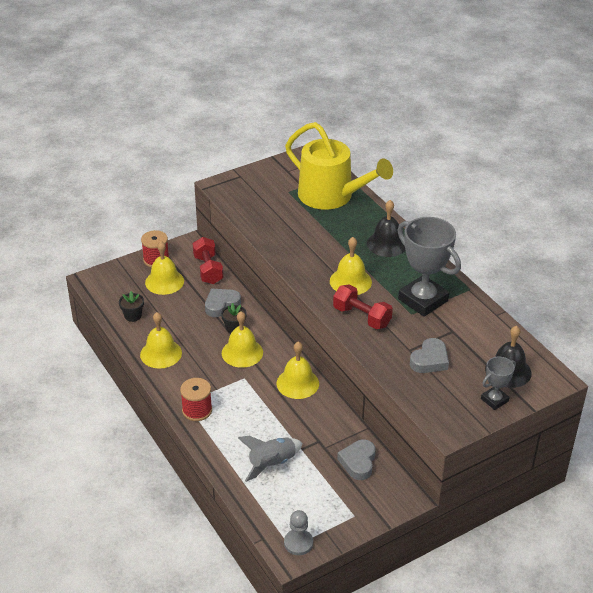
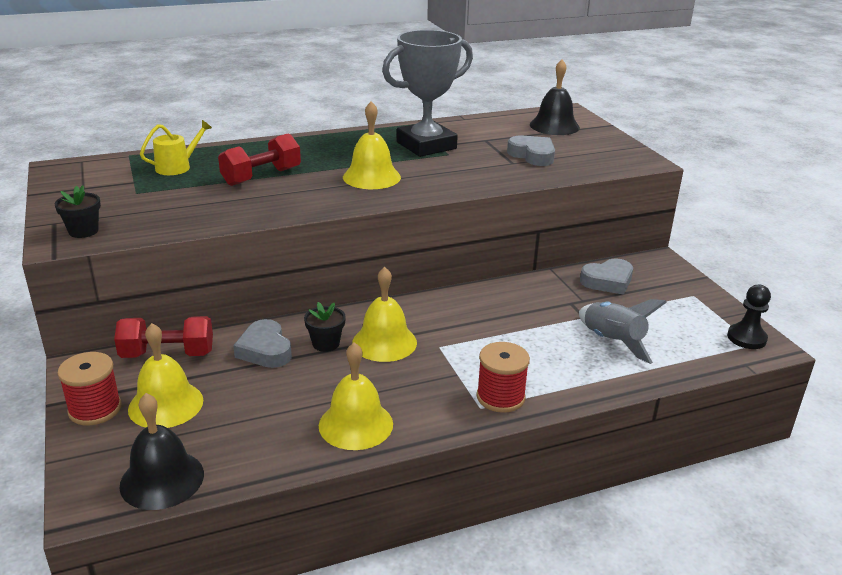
camera: 80 degrees left, 10 degrees down
black flower pot [119,291,144,322] -> black flower pot moved to [55,185,101,238]
yellow bell [277,342,319,399] -> none
grey pawn [284,510,313,555] -> black pawn [727,285,771,349]
yellow watering can [285,122,393,210] -> yellow watering can [140,120,212,175], size x0.41
red dumbbell [333,285,393,329] -> red dumbbell moved to [218,133,301,186]
grey heart [337,440,376,480] -> grey heart turned 45 degrees counterclockwise [580,258,633,295]
black bell [367,200,405,257] -> black bell moved to [119,393,204,510]
grey trophy [481,357,516,410] -> none

